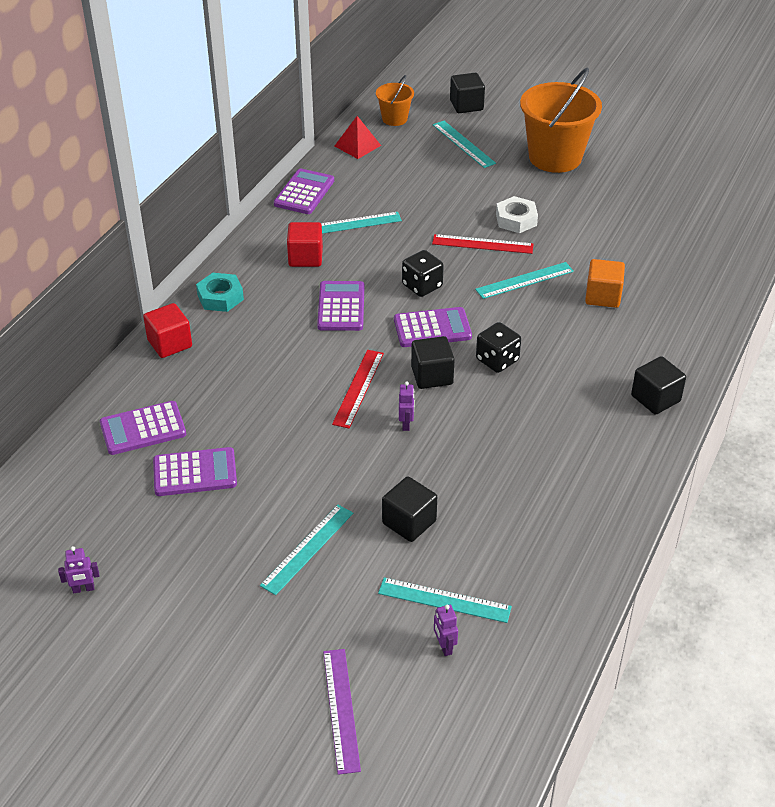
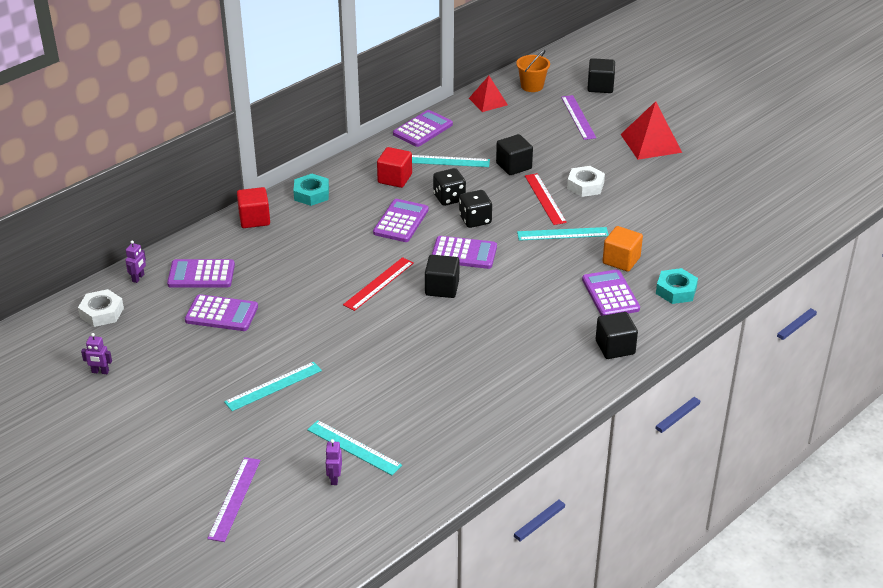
camera: 20 degrees right, 5 degrees down
black cube [382,477,437,542] -> black cube moved to [496,134,533,175]
purple robot [399,382,414,431] -> purple robot moved to [125,240,146,283]
red ruler [432,234,534,254] -> red ruler turned 45 degrees clockwise [525,173,567,225]
turquoise ruler [433,121,496,168] -> purple ruler [561,95,596,140]
black dice [476,322,521,373] -> black dice moved to [433,168,466,206]
orange bucket [520,67,602,173] -> red pyramid [621,101,682,160]
none -> white nut [78,289,124,327]
none -> purple calculator [582,269,640,316]
none -> turquoise nut [656,268,698,304]

